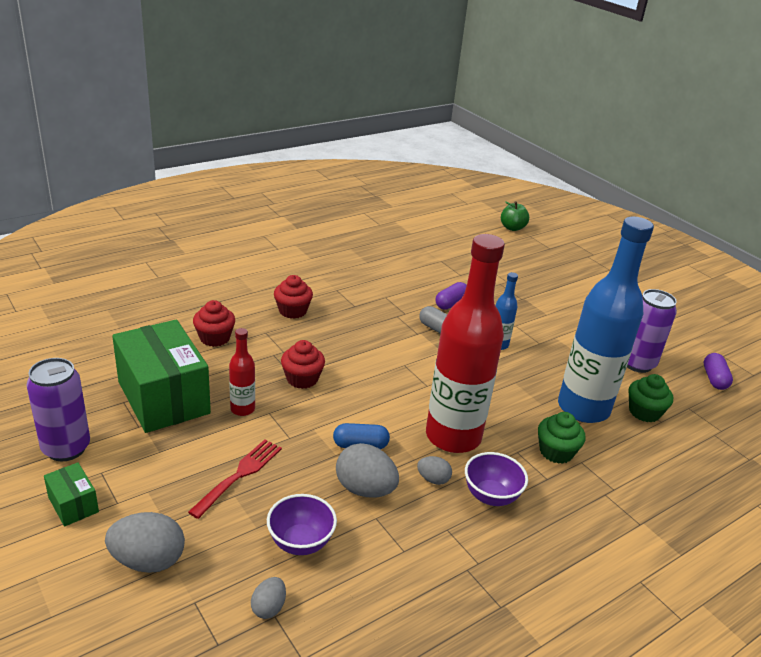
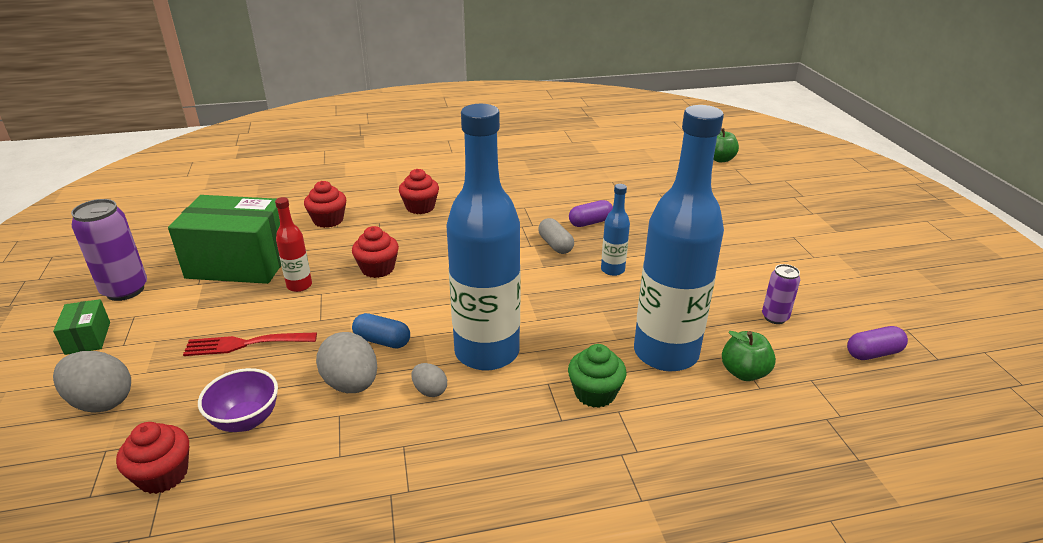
camera: 25 degrees right, 0 degrees up
green box [112,320,211,433] -> green box turned 75 degrees counterclockwise [168,195,281,284]
red fork [188,439,282,519] -> red fork turned 150 degrees counterclockwise [183,332,317,356]
grey egg [251,577,286,619] -> red cupcake [116,422,190,494]
red bottle [426,234,505,453] -> blue bottle [446,104,521,371]
purple bowl [465,452,528,506] -> none
purple can [627,289,677,373] -> purple can [762,264,800,324], size x0.58
green cupcake [629,374,673,422] -> green apple [722,331,776,381]
purple capsule [703,353,733,390] -> purple capsule turned 45 degrees clockwise [847,326,908,360]

